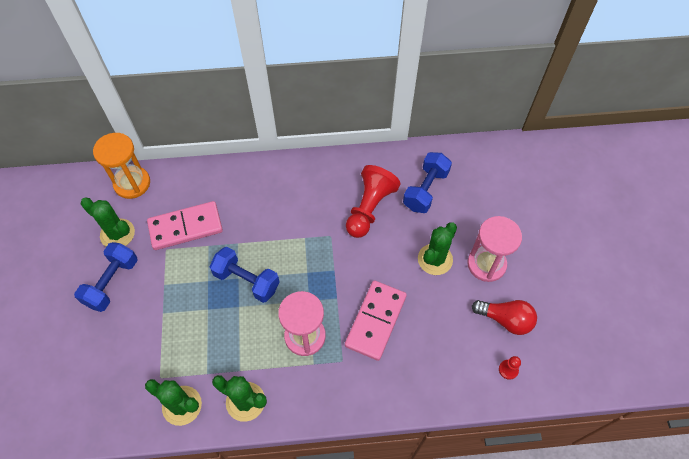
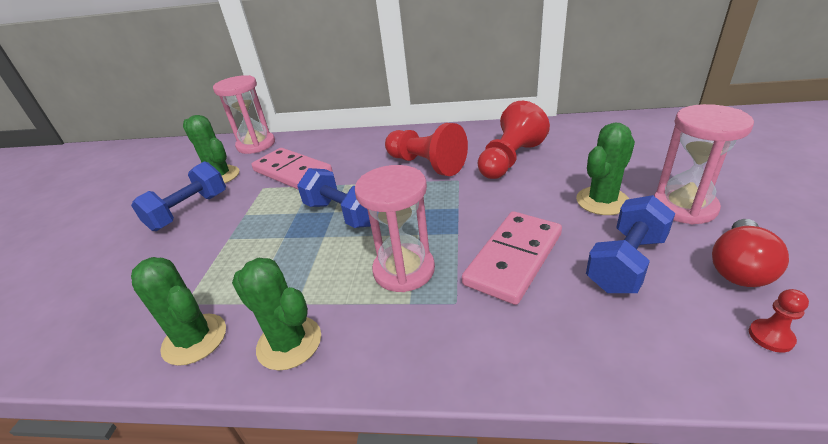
camera: 15 degrees right, 25 degrees down
orange hourglass [93,133,150,199] -> pink hourglass [213,75,275,154]
pink domino [147,201,223,250] -> pink domino turned 45 degrees clockwise [252,148,333,189]
blue dumbbell [403,152,452,213] -> blue dumbbell moved to [586,195,675,293]
red light bulb [472,300,537,335] -> red light bulb turned 90 degrees clockwise [712,219,789,287]
none -> red pawn [385,123,468,176]

